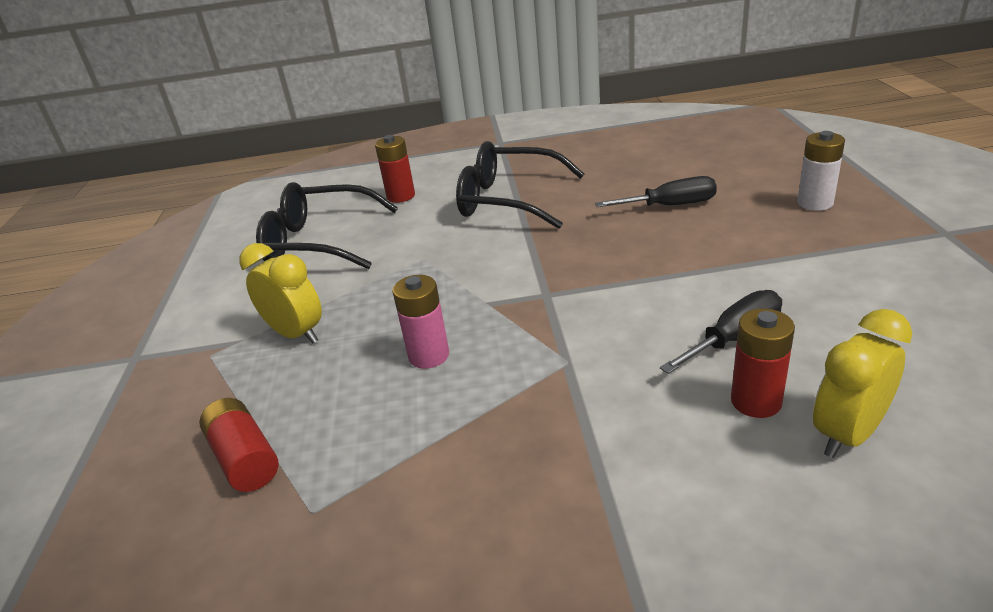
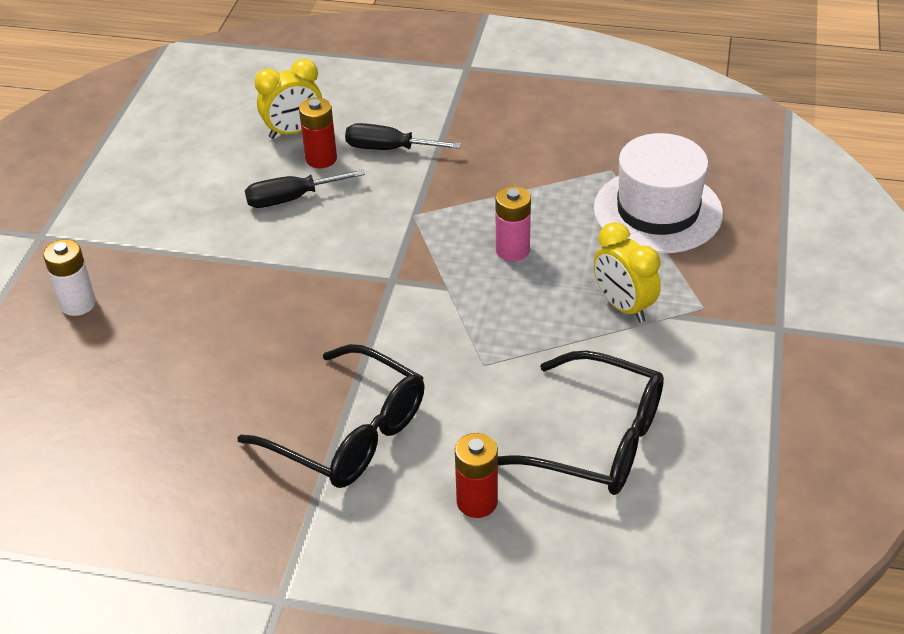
camera: 165 degrees left, 10 degrees up
red battery [199,398,278,492] -> white hat [594,133,723,254]
black screwdriver [595,176,717,207] -> black screwdriver moved to [345,123,461,150]

